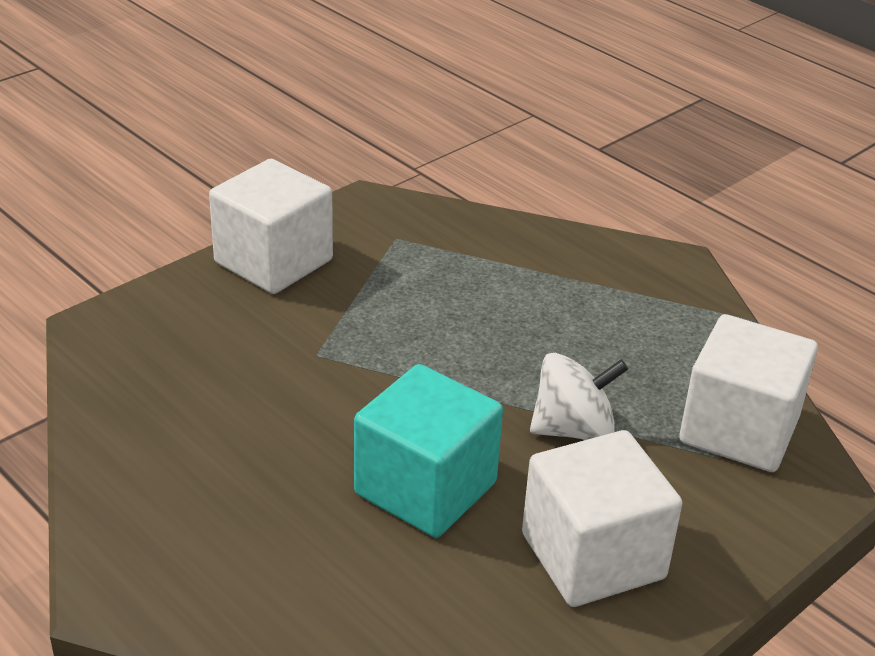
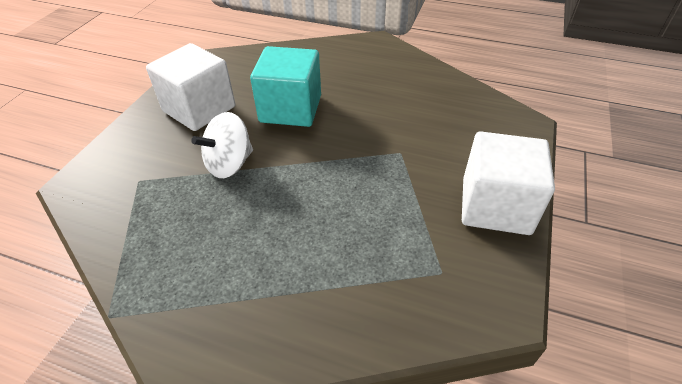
camera: 155 degrees right, 10 degrees up
white cube [679,314,818,472] -> none

